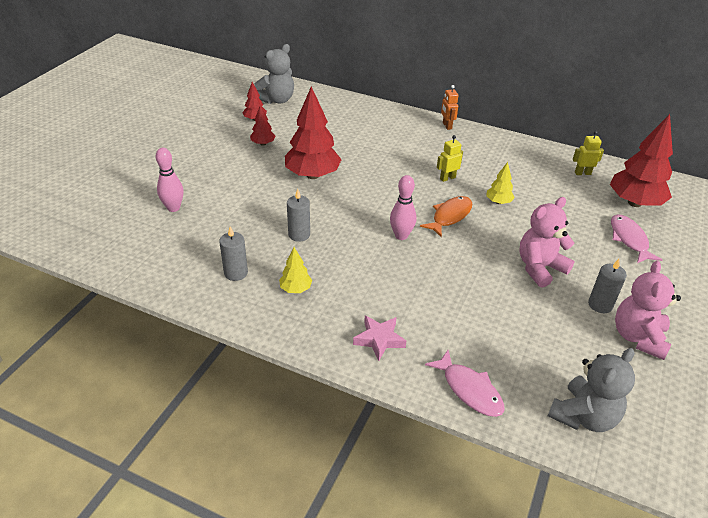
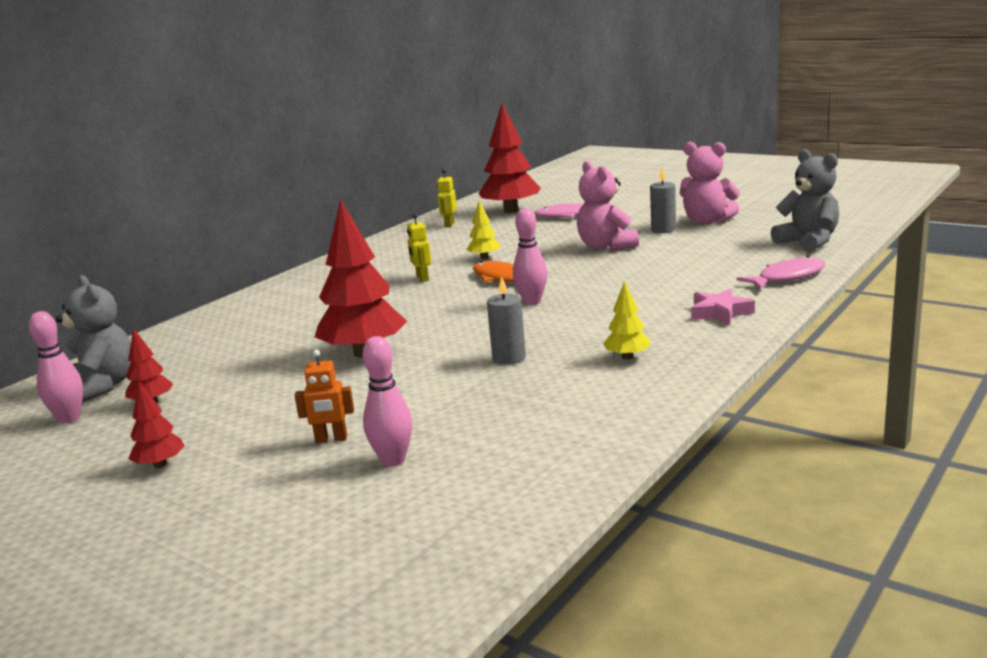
camera: 75 degrees left, 20 degrees down
grey candle [219,226,248,281] -> none
red tree [250,105,276,146] -> red tree moved to [128,382,185,468]
orange robot [441,85,459,130] -> orange robot moved to [294,350,354,443]
none -> pink bowling pin [29,311,83,423]

